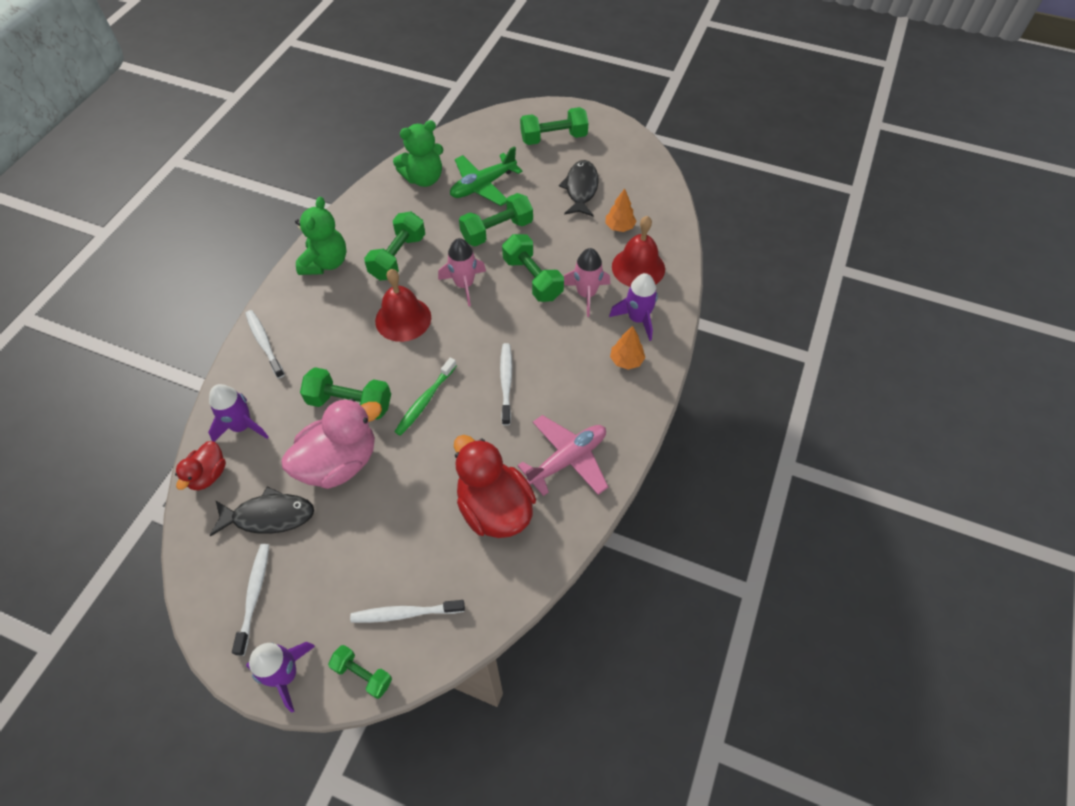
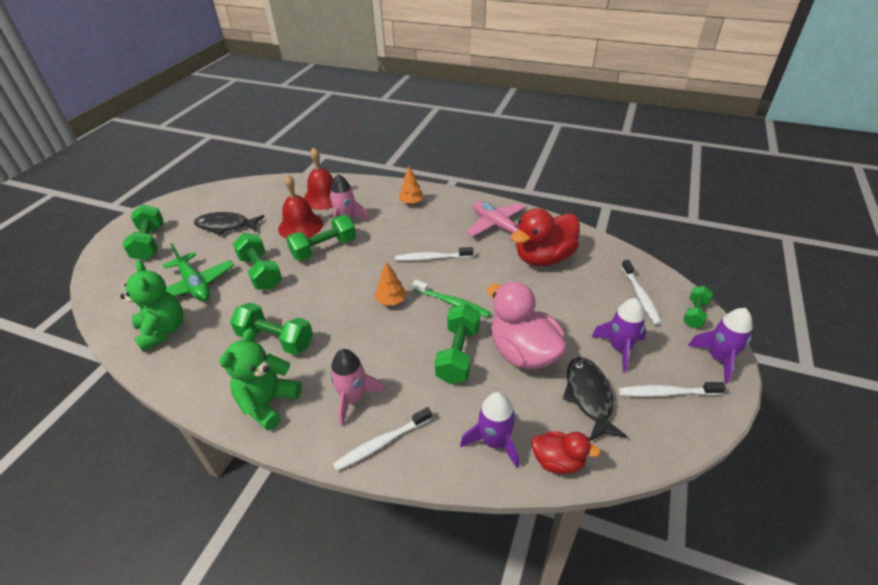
camera: 90 degrees left, 15 degrees down
green teddy bear [295,197,347,275] -> green teddy bear turned 75 degrees counterclockwise [220,328,302,430]
red bell [375,269,431,342] -> red bell moved to [278,174,323,238]
pink rocket [438,238,486,307] -> pink rocket moved to [330,349,385,426]
orange tree [605,189,636,232] -> orange tree moved to [375,261,407,305]
purple rocket [609,273,658,341] -> purple rocket moved to [592,298,646,373]

